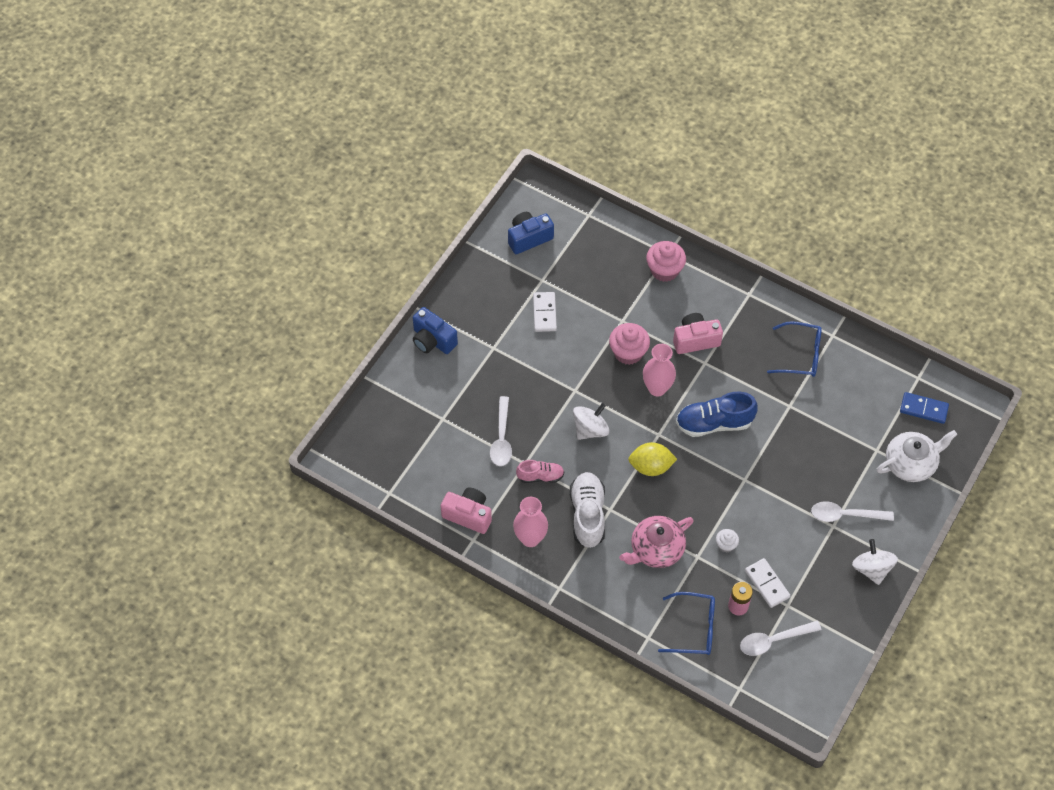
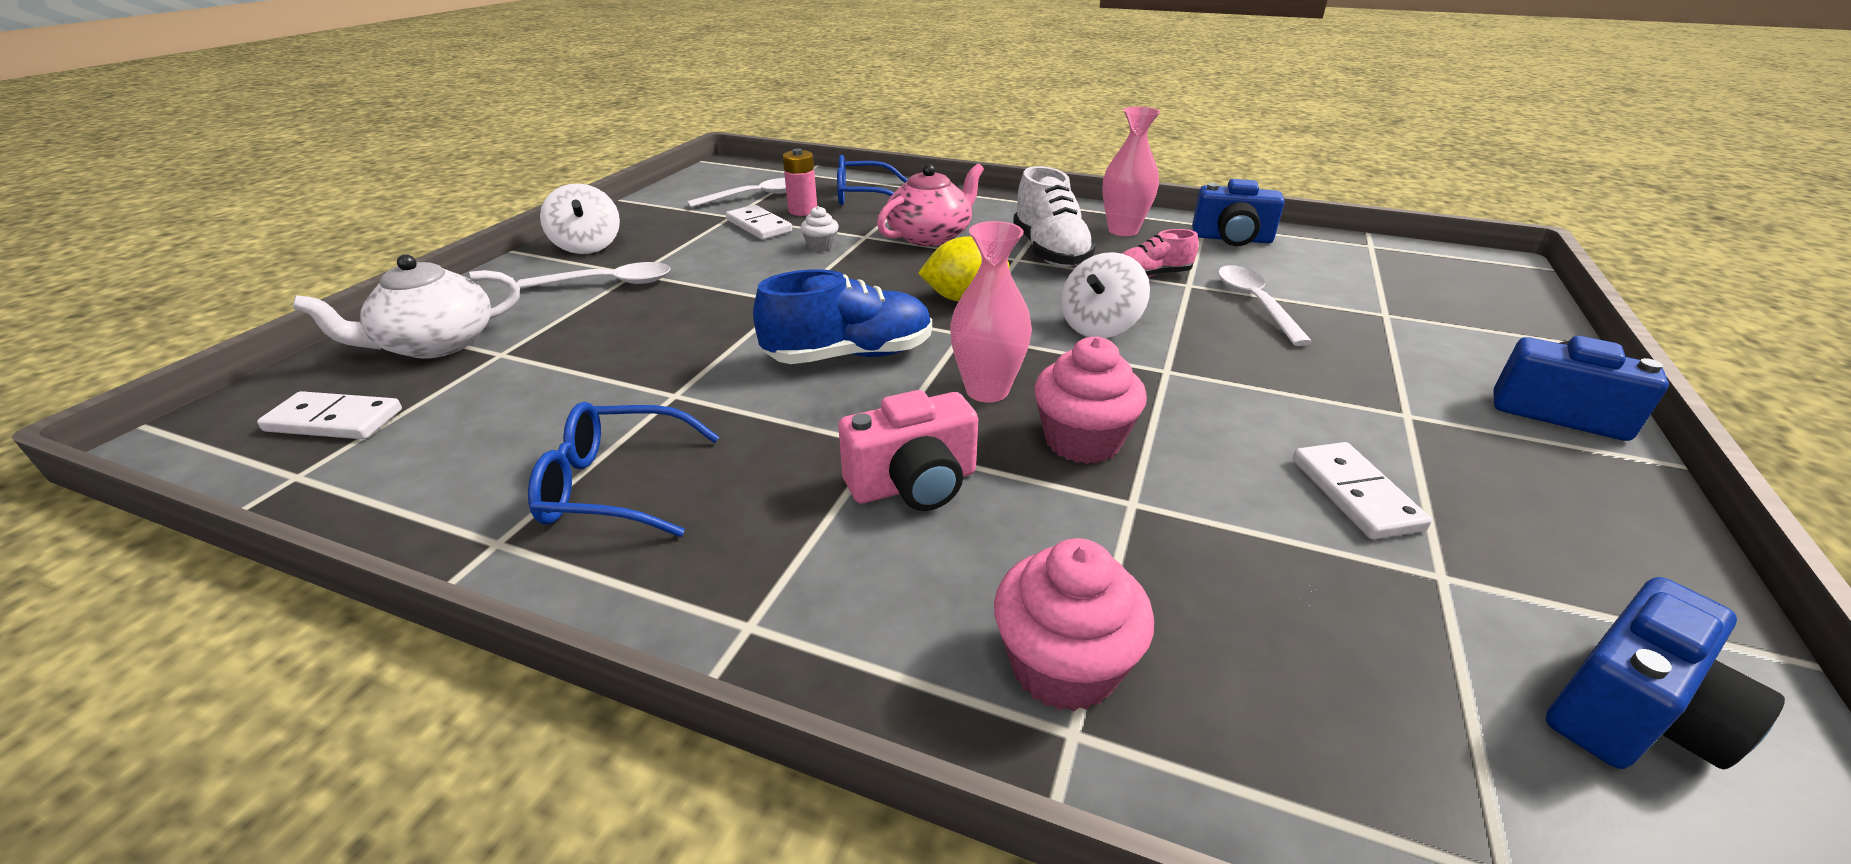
camera: 170 degrees right, 25 degrees down
pink camera [441,487,492,534] -> blue camera [1192,179,1284,246]
blue domino [900,392,949,424] -> white domino [257,391,402,439]

